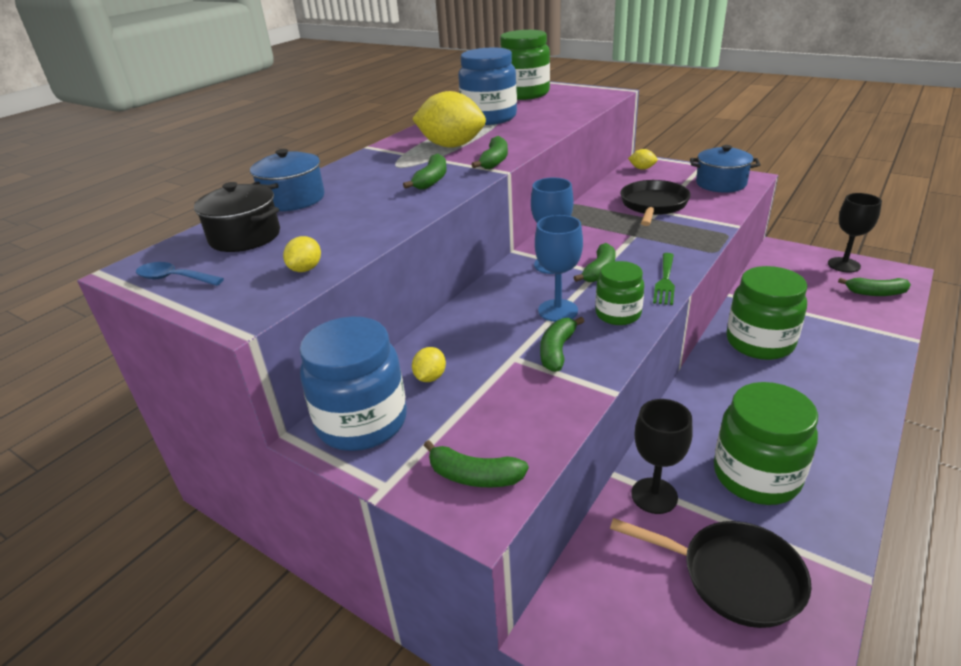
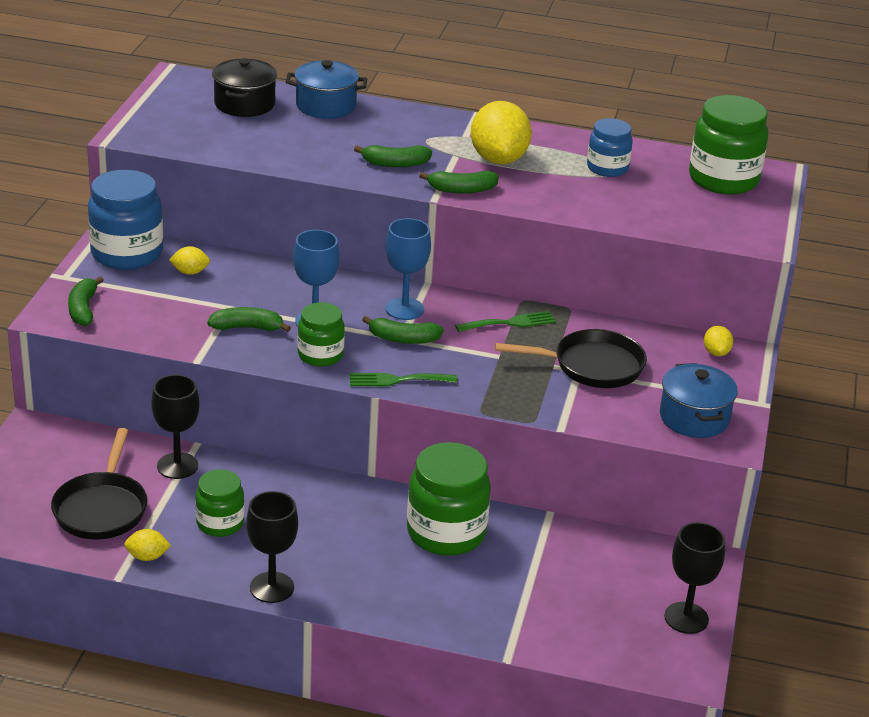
camera: 65 degrees right, 0 degrees up
blue spoon [136,262,224,286] -> none
yellow lemon [283,236,321,272] -> yellow lemon moved to [124,529,171,561]
blue jar [458,48,517,125] -> blue jar [587,118,633,177], size x0.59
green jar [714,382,818,505] -> green jar [195,469,245,537], size x0.59
green banana [838,278,911,296] -> none
none -> black goblet [246,491,298,603]
none -> green fork [455,311,556,332]

